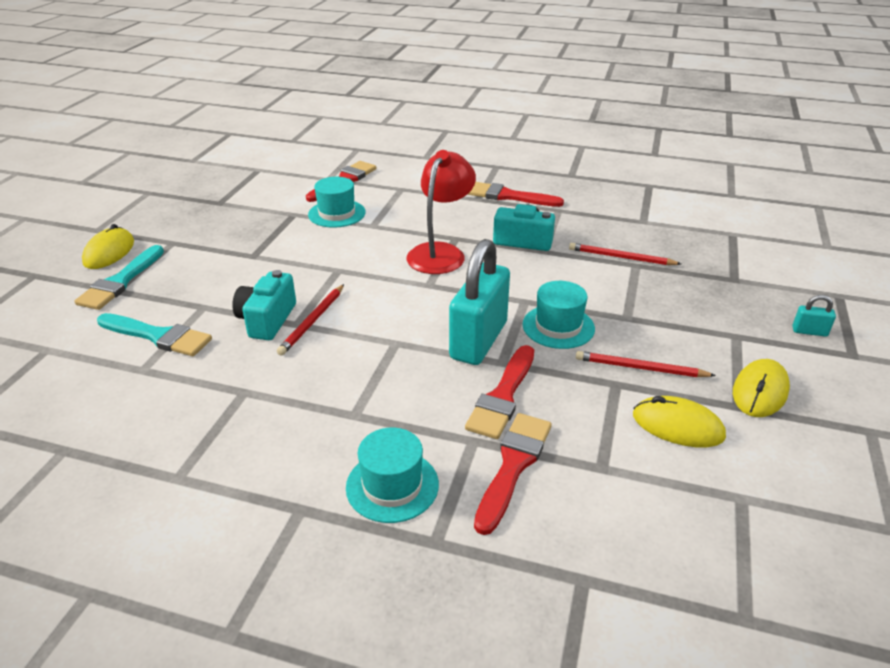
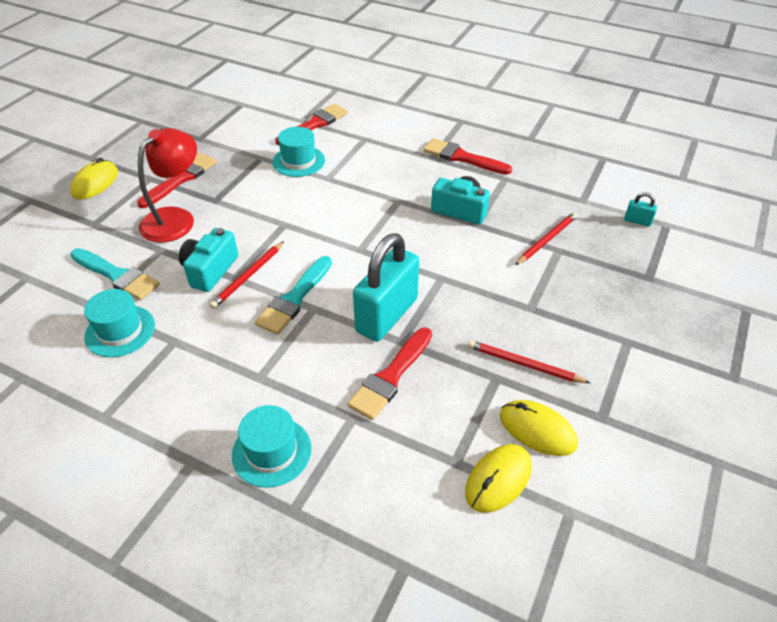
camera: 10 degrees right, 10 degrees up
turquoise brush [74,245,164,310] -> turquoise brush moved to [255,256,332,334]
red lamp [406,150,476,274] -> red lamp moved to [138,128,197,243]
red brush [474,413,552,535] -> red brush moved to [137,153,217,208]
turquoise hat [522,281,595,349] -> turquoise hat moved to [84,289,155,357]
red pencil [569,243,681,265] -> red pencil turned 105 degrees clockwise [515,212,577,265]
yellow mouse [733,359,790,417] -> yellow mouse moved to [465,444,532,513]
turquoise padlock [792,295,836,337] -> turquoise padlock moved to [624,192,657,226]

